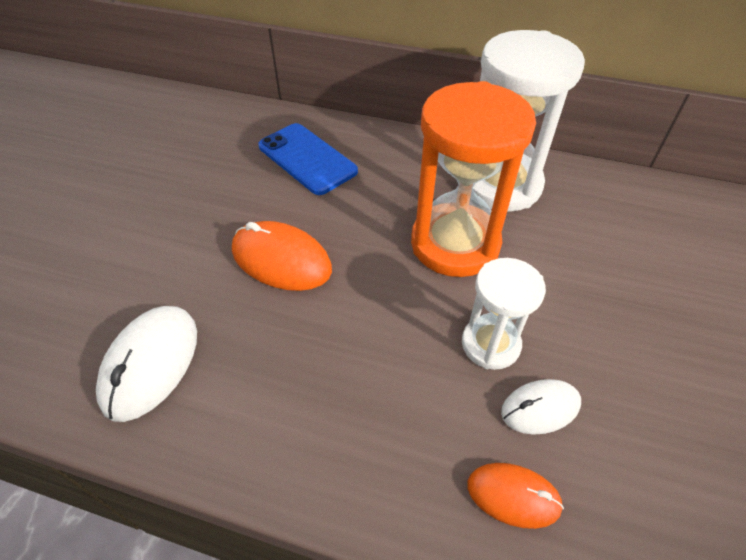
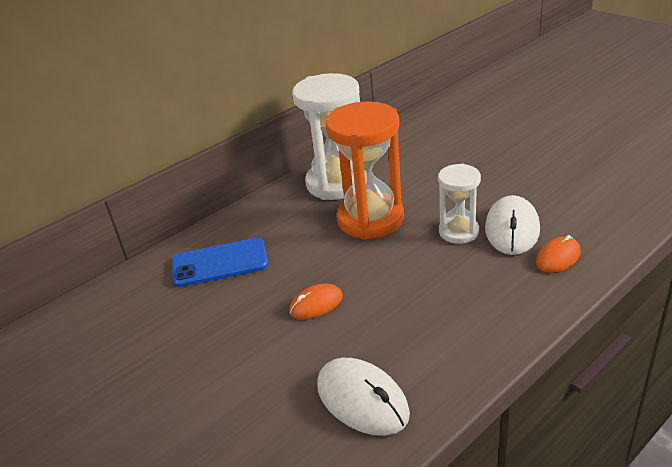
camera: 55 degrees left, 15 degrees down
orange mouse [232,221,332,291] -> orange mouse [289,284,343,319], size x0.62
white mouse [501,379,581,435] -> white mouse [485,195,540,255], size x1.62

